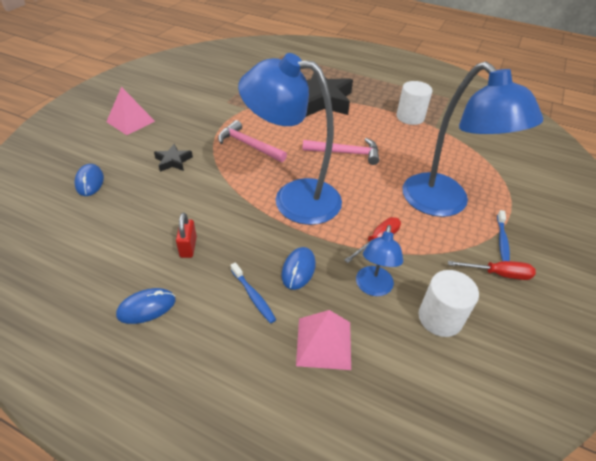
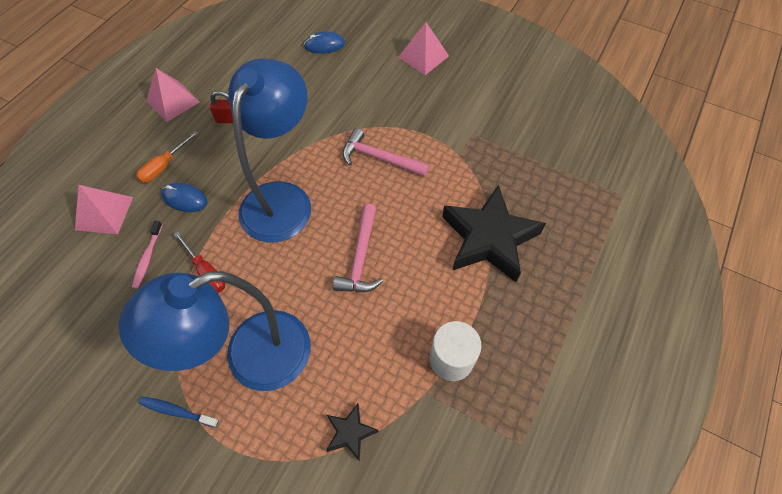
camera: 95 degrees right, 15 degrees up
blue mouse [116,288,176,324] -> pink pyramid [146,68,200,122]
black star [154,144,193,172] -> black star moved to [326,404,379,462]
pink hammer [218,120,287,162] -> pink hammer turned 105 degrees counterclockwise [343,128,429,177]
blue toothbrush [231,262,276,323] -> orange screwdriver [136,131,198,183]
blue lamp [356,225,403,296] -> pink toothbrush [132,220,163,289]
white cylinder [418,270,479,337] -> none
red screwdriver [448,261,536,280] -> none

